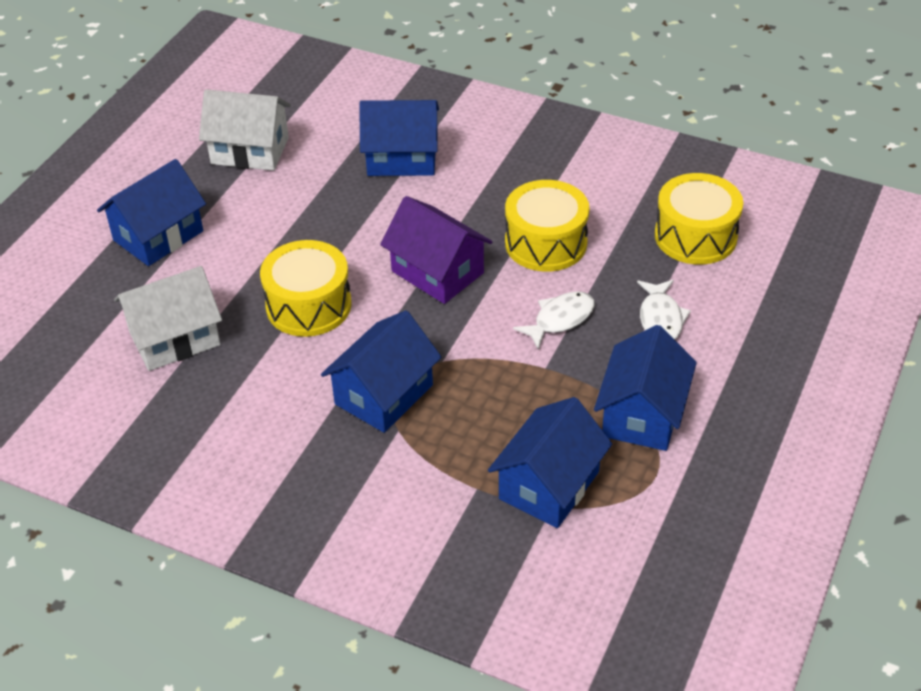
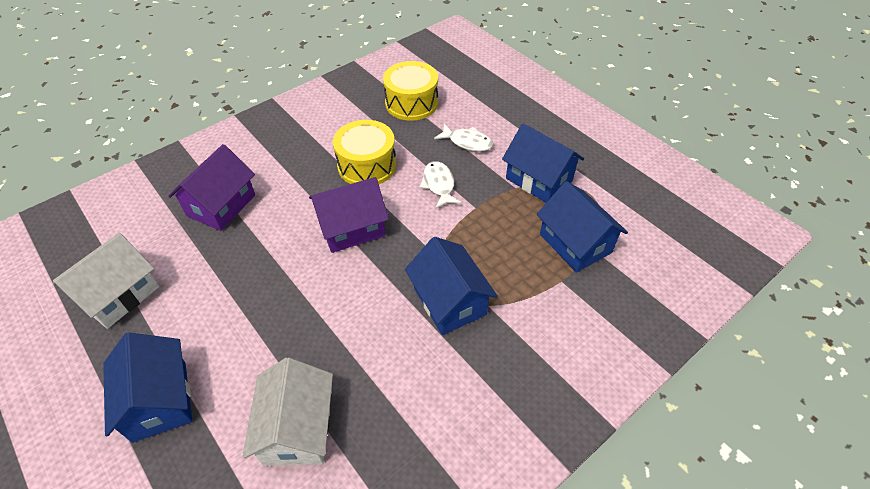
camera: 65 degrees left, 5 degrees up
yellow drum [260,240,352,337] -> none
blue house [359,100,439,176] -> purple house [168,144,255,231]

